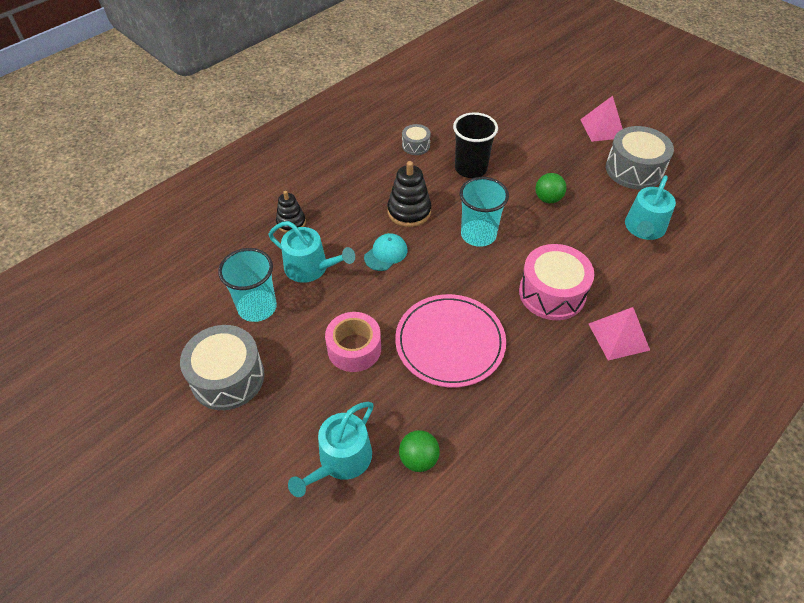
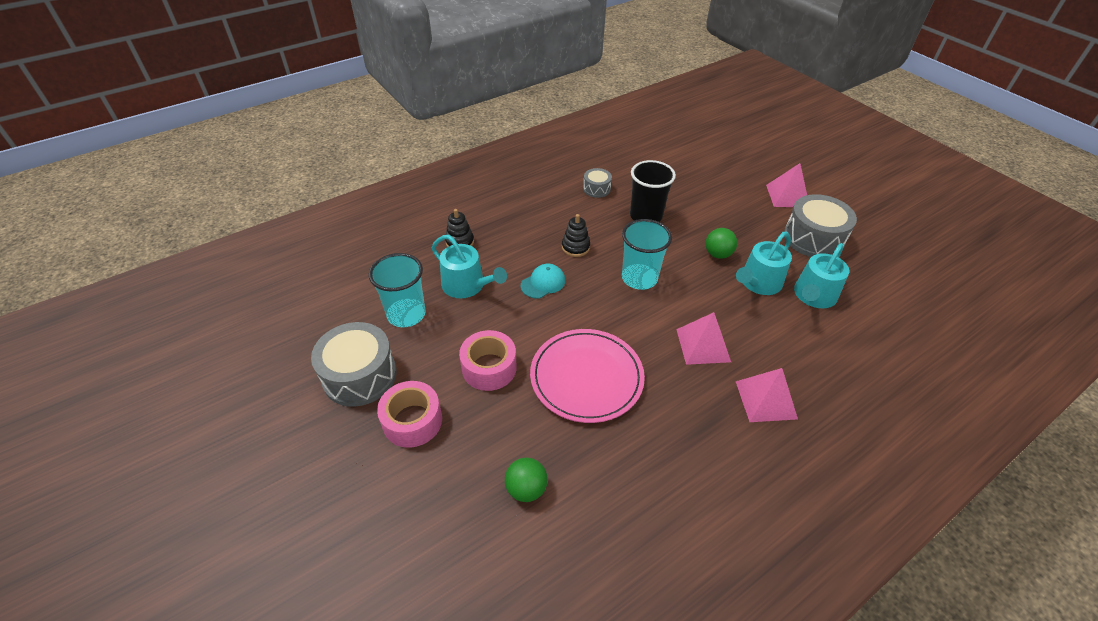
camera: 10 degrees right, 5 degrees down
turquoise watering can [288,402,374,497] -> turquoise watering can moved to [736,232,792,295]
black stacking toy [387,161,431,227] -> black stacking toy [562,214,590,257], size x0.66
pink drum [519,244,594,320] -> pink pyramid [676,312,731,365]
none -> pink tape [377,381,442,448]

